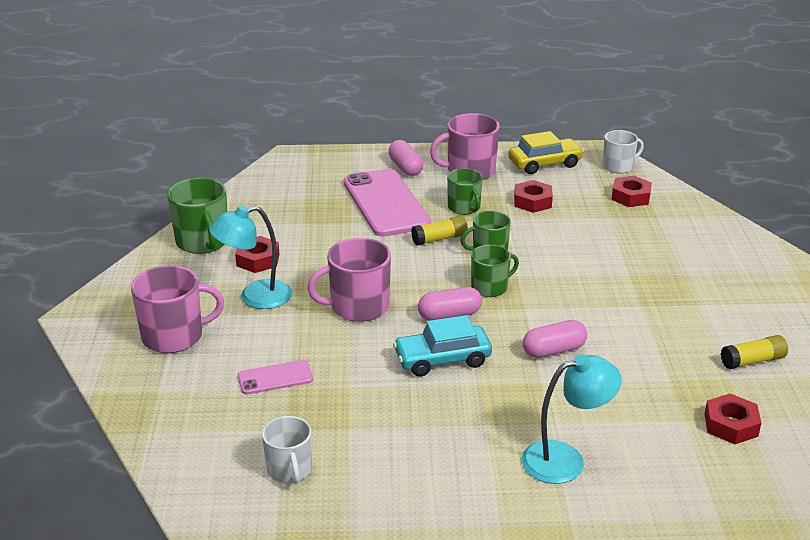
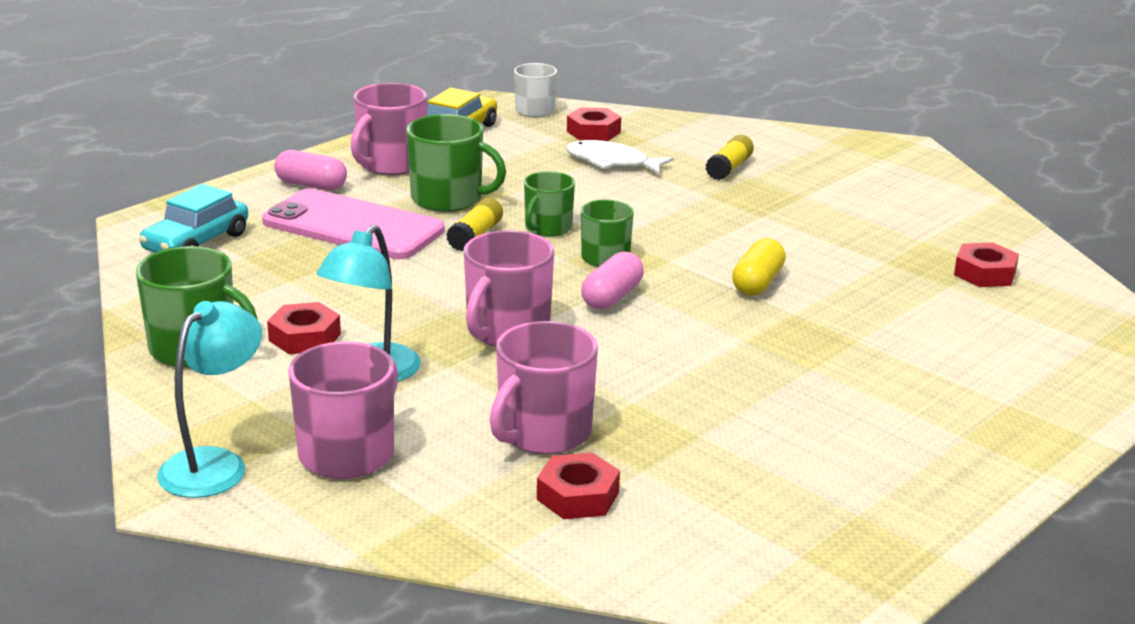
camera: 45 degrees left, 5 degrees down
pink phone [238,360,313,395] -> pink mug [490,321,598,454]
white mug [262,416,312,484] -> none
turquoise car [393,315,492,377] -> turquoise car moved to [139,184,248,253]
green mug [447,168,483,215] -> green mug [406,114,506,212], size x1.55
red nut [514,180,553,213] -> red nut moved to [537,452,620,519]
turquoise lamp [522,354,622,484] -> turquoise lamp moved to [157,301,262,498]
pink capsule [523,320,587,358] -> yellow capsule [732,238,786,296]
yellow glue stick [721,335,788,369] -> yellow glue stick moved to [706,135,754,180]
none -> white fish [566,140,674,174]

